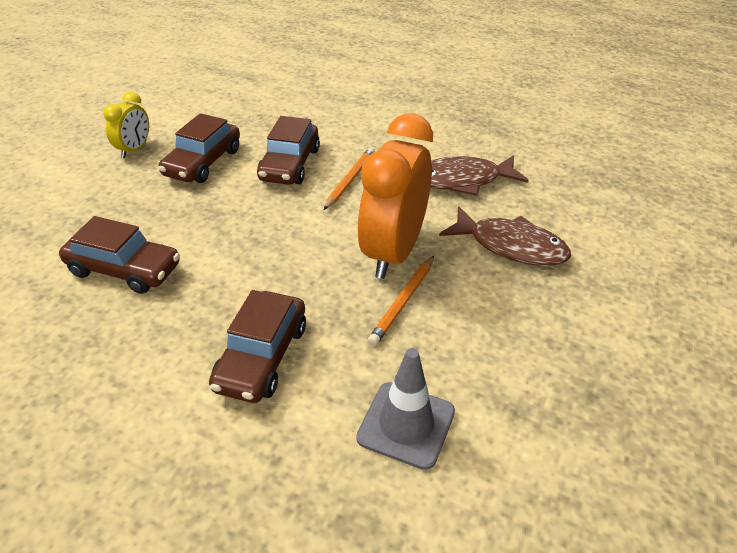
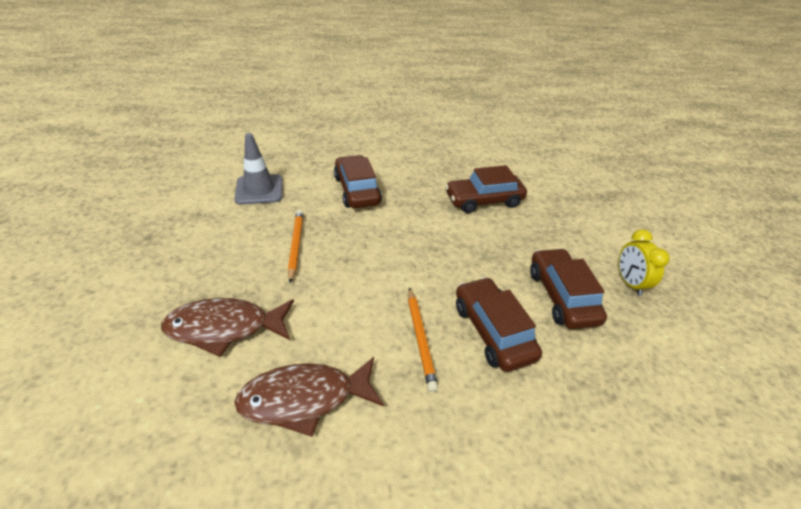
camera: 145 degrees right, 0 degrees up
orange clock [358,113,433,279] -> none
brown fish [430,155,529,196] -> brown fish turned 150 degrees counterclockwise [234,357,384,437]

